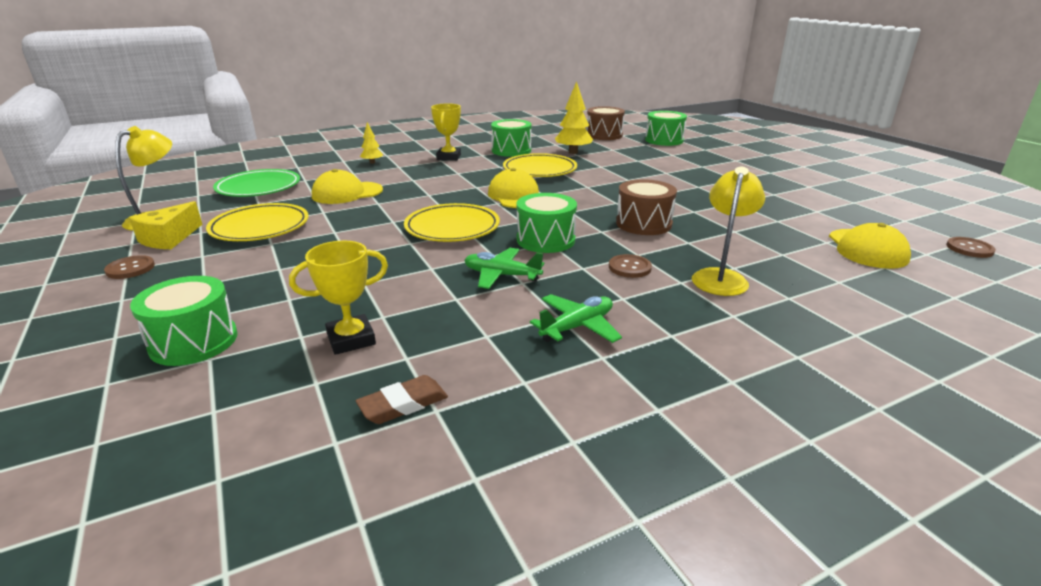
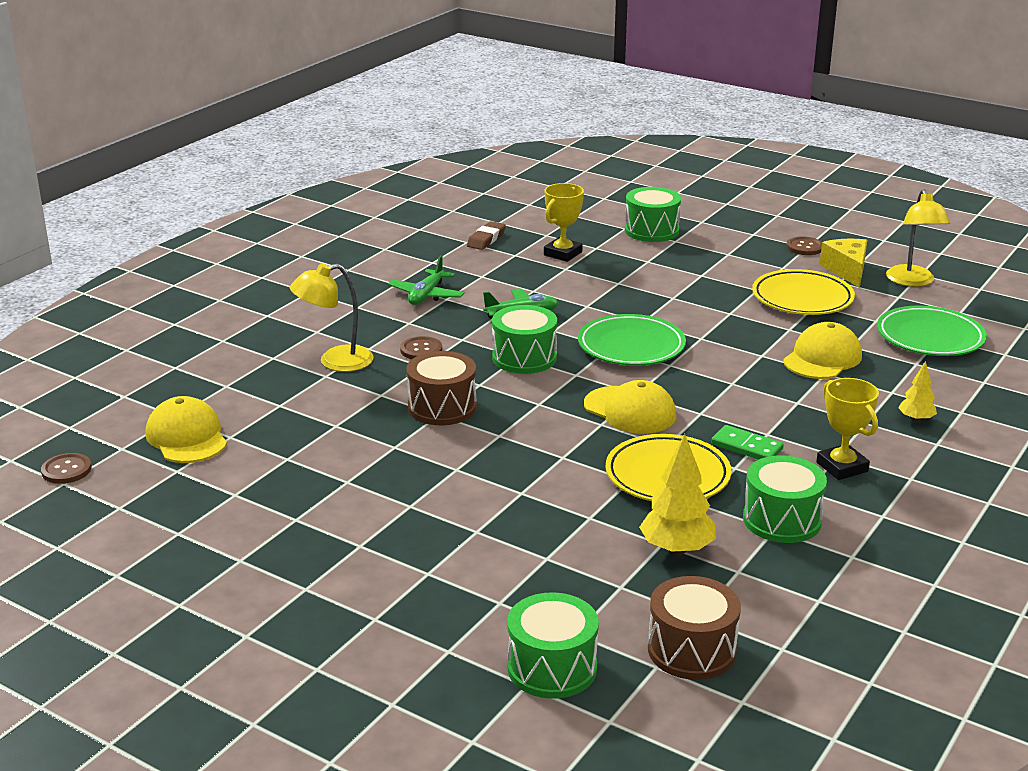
camera: 150 degrees right, 0 degrees up
yellow plate [404,203,500,242] -> green plate [578,314,686,366]
yellow lamp [692,167,765,296] -> yellow lamp turned 75 degrees clockwise [290,263,374,372]
none -> green domino [711,425,784,460]

